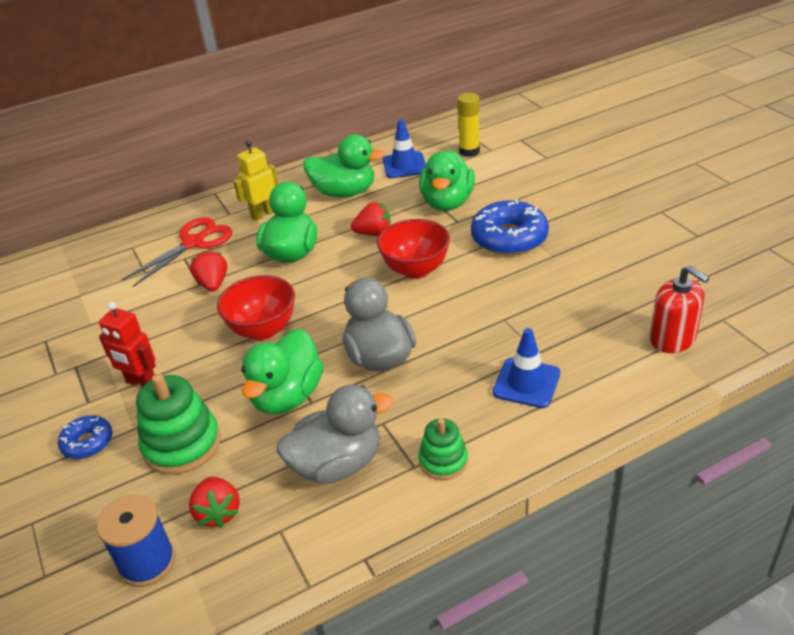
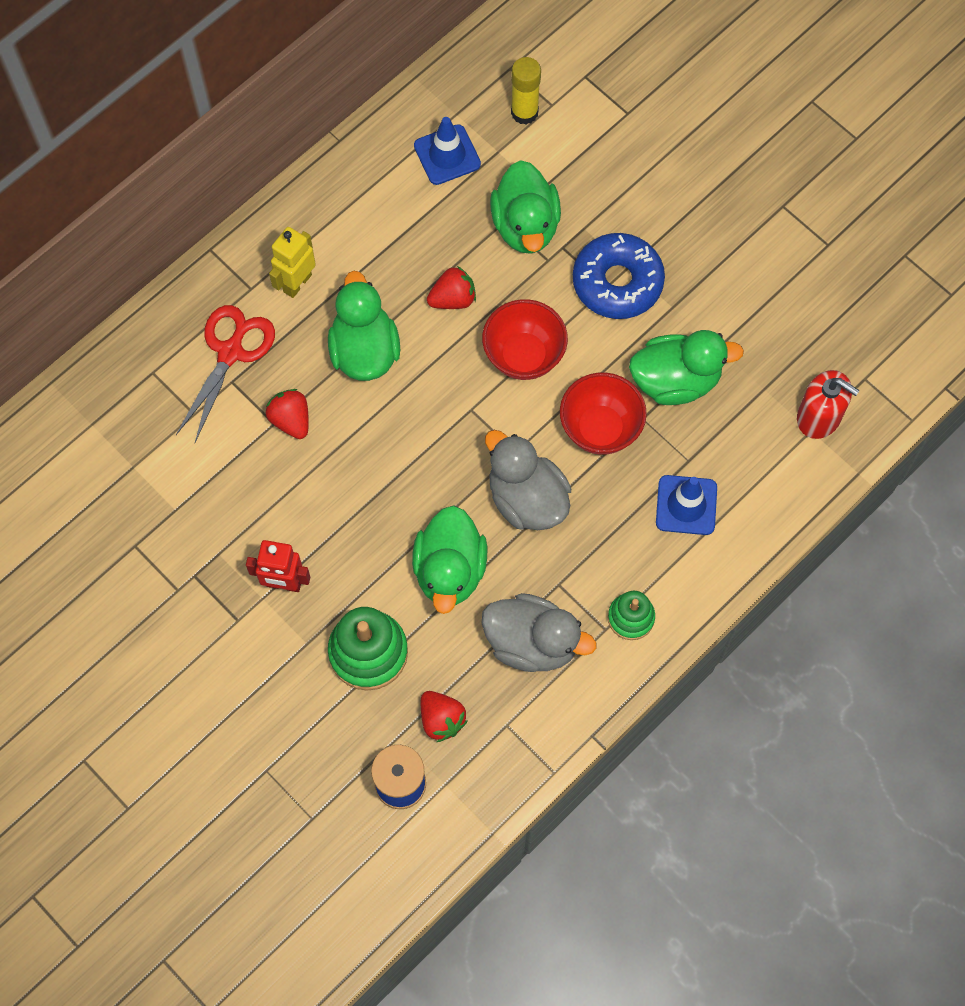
camera: 20 degrees left, 30 degrees up
blue donut [58,415,112,459] -> none
red bowl [217,275,295,340] -> red bowl moved to [560,373,647,455]
grey duck [277,385,393,484] -> grey duck turned 60 degrees clockwise [482,593,596,672]
green duck [303,134,385,198] -> green duck moved to [629,330,744,405]

